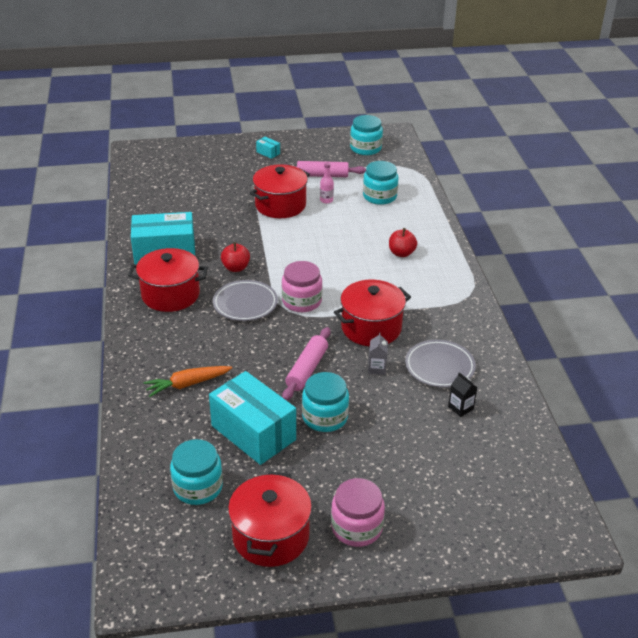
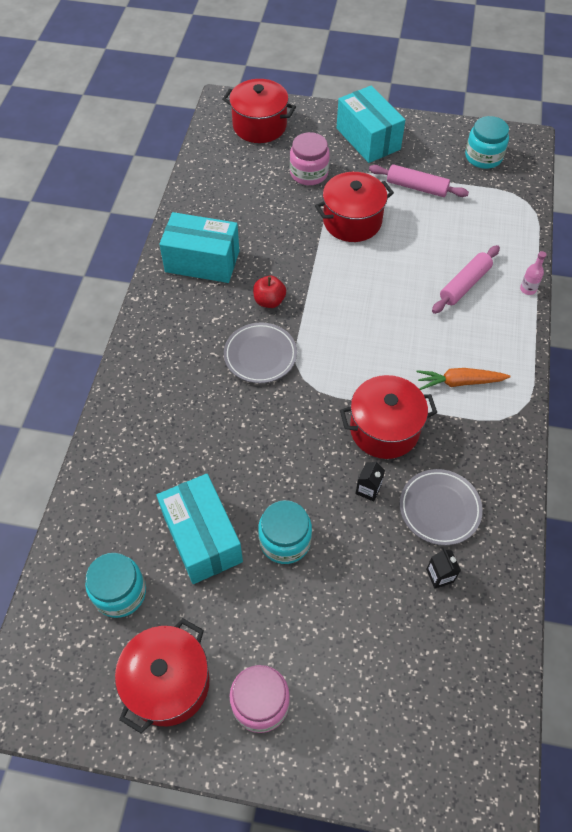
camera: 20 degrees right, 20 degrees up
red pot [128,248,208,312] -> red pot moved to [222,79,296,143]
orange carrot [143,366,232,397] -> orange carrot moved to [417,368,511,390]
turquoise box [256,137,280,159] -> turquoise box [337,86,405,163], size x2.49
pink jar [282,261,323,312] -> pink jar moved to [290,132,330,185]
pink rolling pin [282,327,330,401] -> pink rolling pin moved to [432,245,500,314]
pink bottle [320,162,334,204] -> pink bottle moved to [520,251,546,295]
turquoise jar [363,161,398,205] -> none
grey carton [368,332,388,375] -> black carton [355,460,385,502]
red apple [389,228,417,257] -> none

